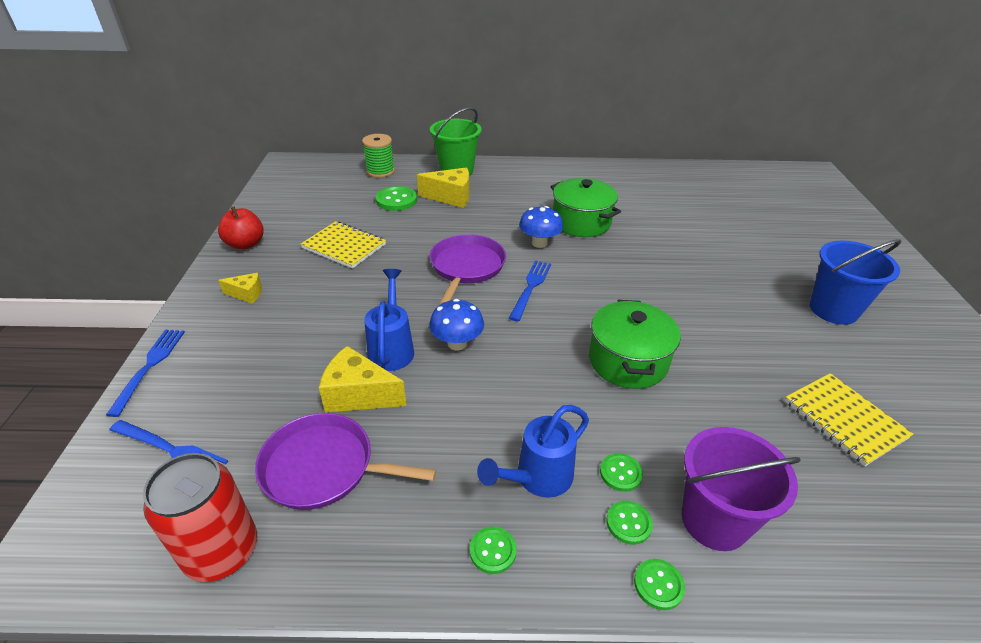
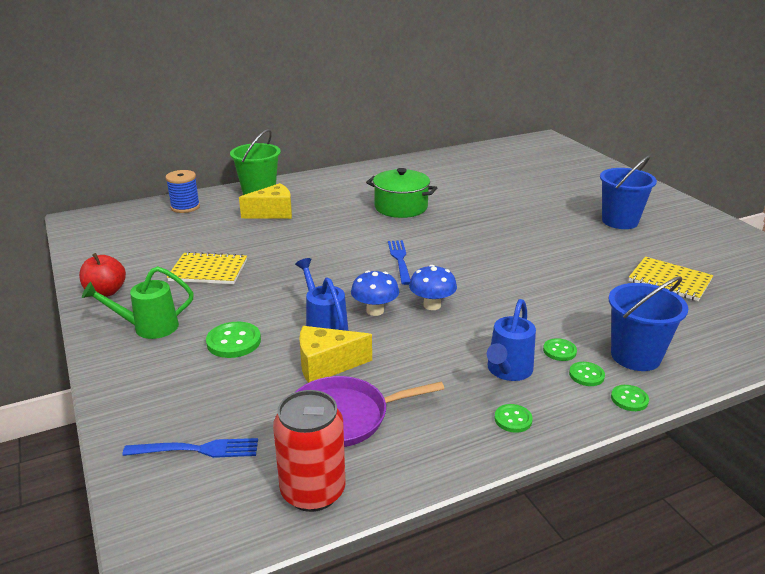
camera: 25 degrees left, 10 degrees down
blue fork [106,330,185,417] -> none
yellow cheese [218,273,262,304] -> green watering can [82,266,194,339]
green spool [362,134,395,178] -> blue spool [166,170,200,213]
green button [376,186,417,211] -> green button moved to [206,322,261,358]
purple pan [430,234,506,304] -> none
blue mushroom [519,206,563,248] -> blue mushroom moved to [409,265,457,310]
green pot [589,300,681,389] -> none
purple bucket [682,427,801,551] -> blue bucket [609,276,688,371]

